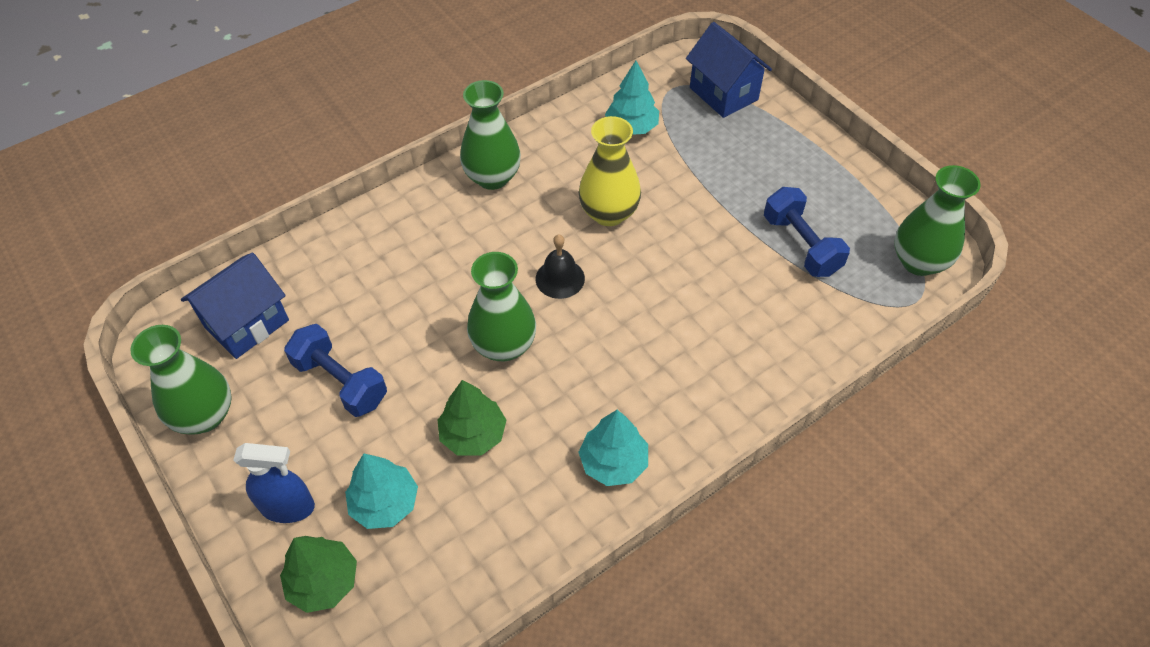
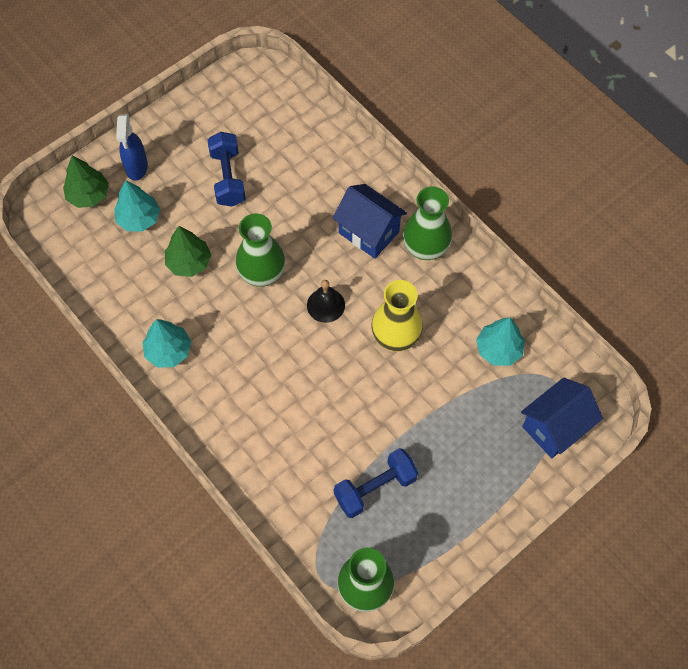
camera: 85 degrees right, 10 degrees up
green vase [130,325,232,435] -> none
blue house [181,252,289,359] -> blue house moved to [332,184,407,259]
blue dumbbell [284,324,387,417] -> blue dumbbell turned 45 degrees counterclockwise [207,132,246,207]

